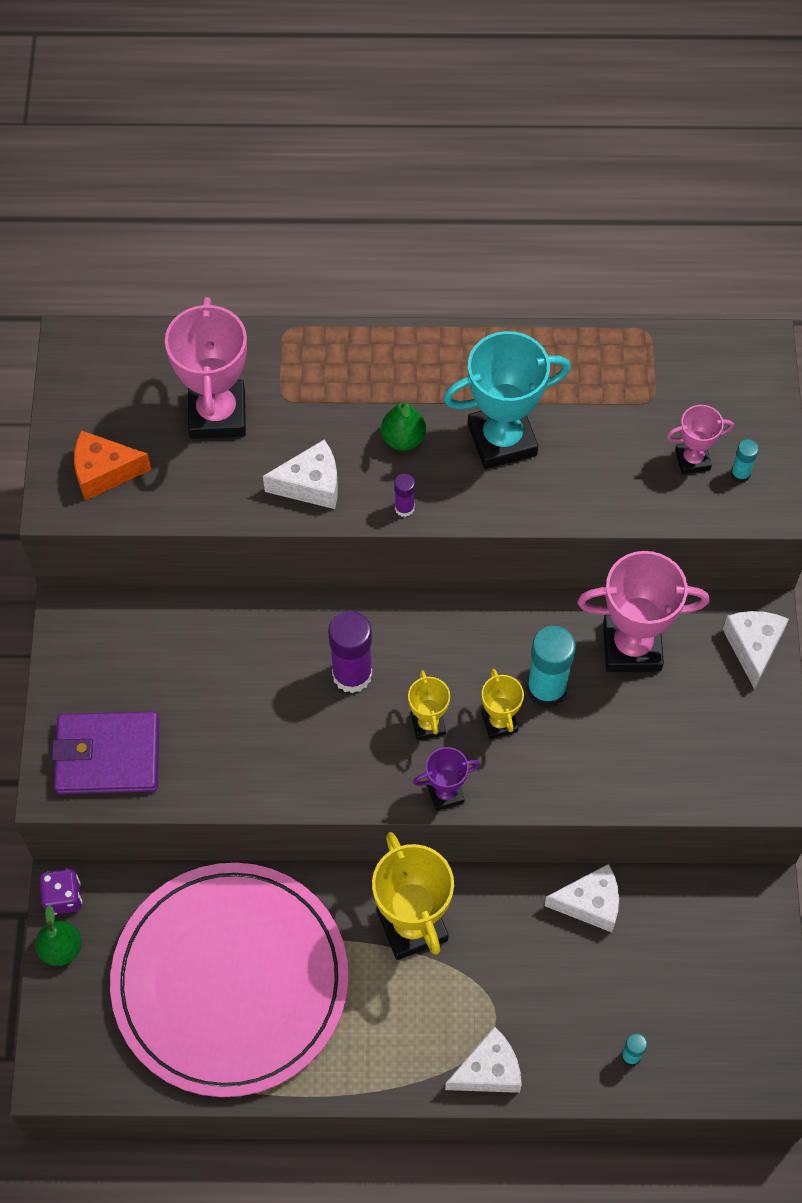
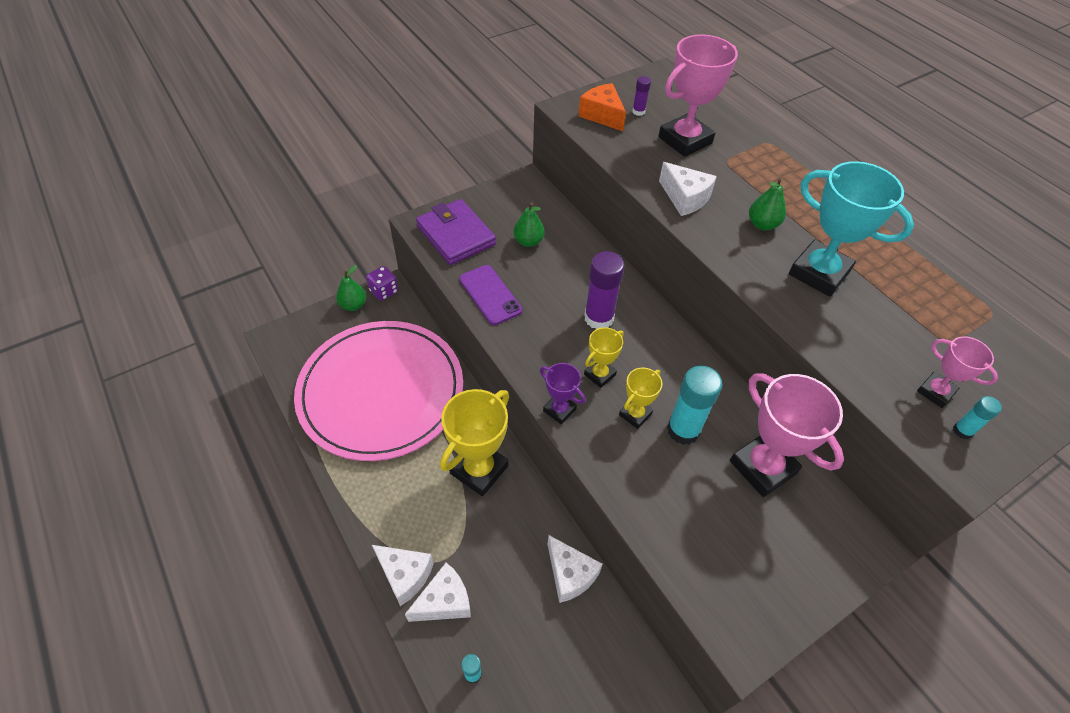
camera: 55 degrees right, 10 degrees down
purple glue stick [394,474,415,517] -> purple glue stick moved to [632,76,651,116]
white cheese [723,611,789,690] -> white cheese moved to [405,562,471,622]
none -> purple phone [459,265,522,325]
none -> green pear [514,202,545,247]

